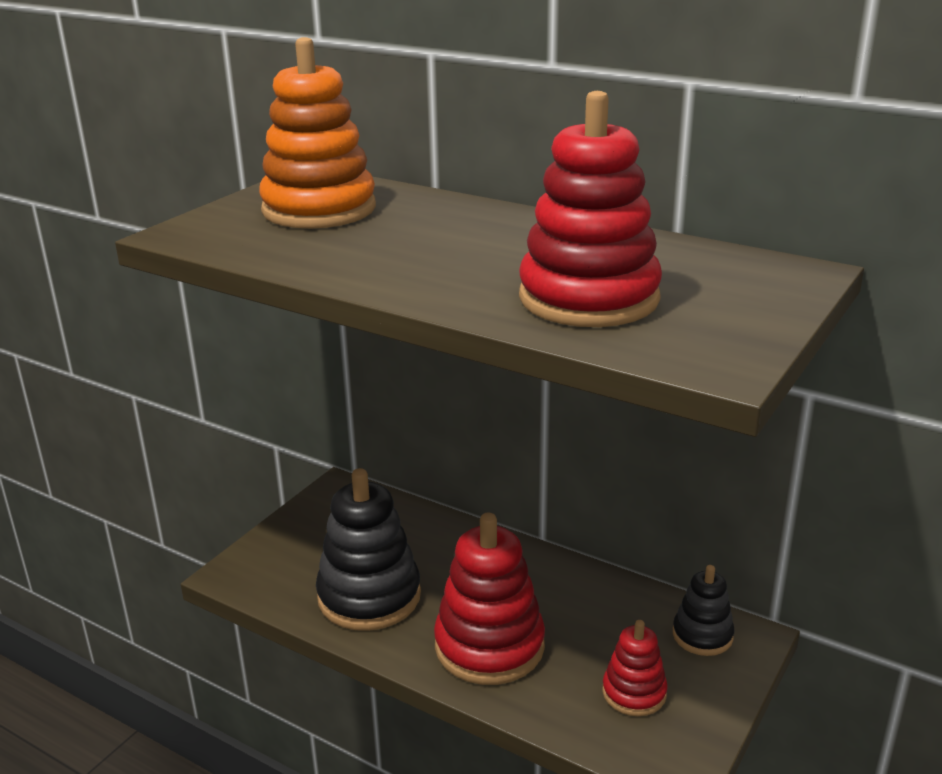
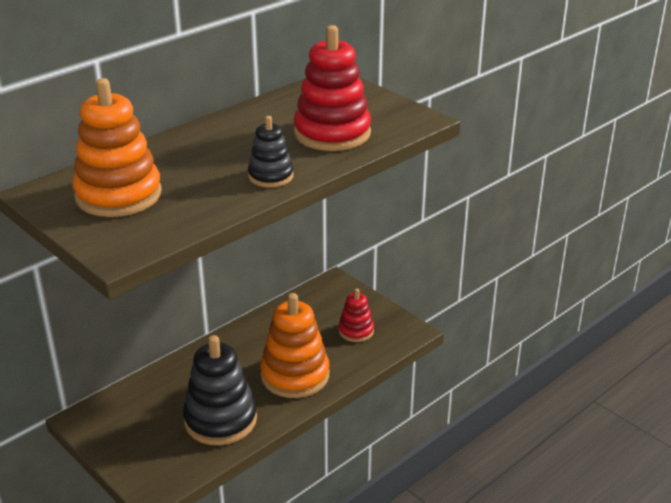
camera: 75 degrees left, 5 degrees up
red stacking toy [434,513,545,685] -> orange stacking toy [260,293,330,398]
black stacking toy [673,565,735,656] -> black stacking toy moved to [248,116,294,188]

